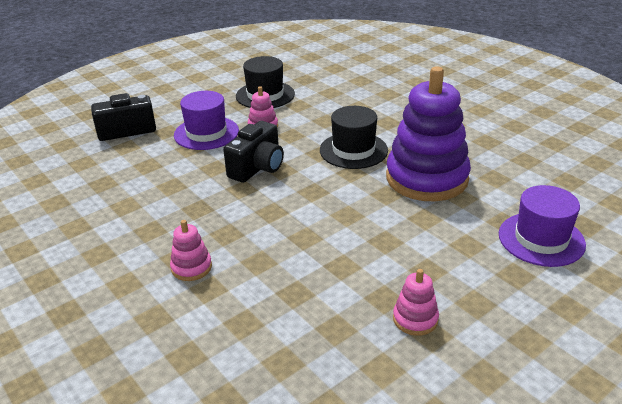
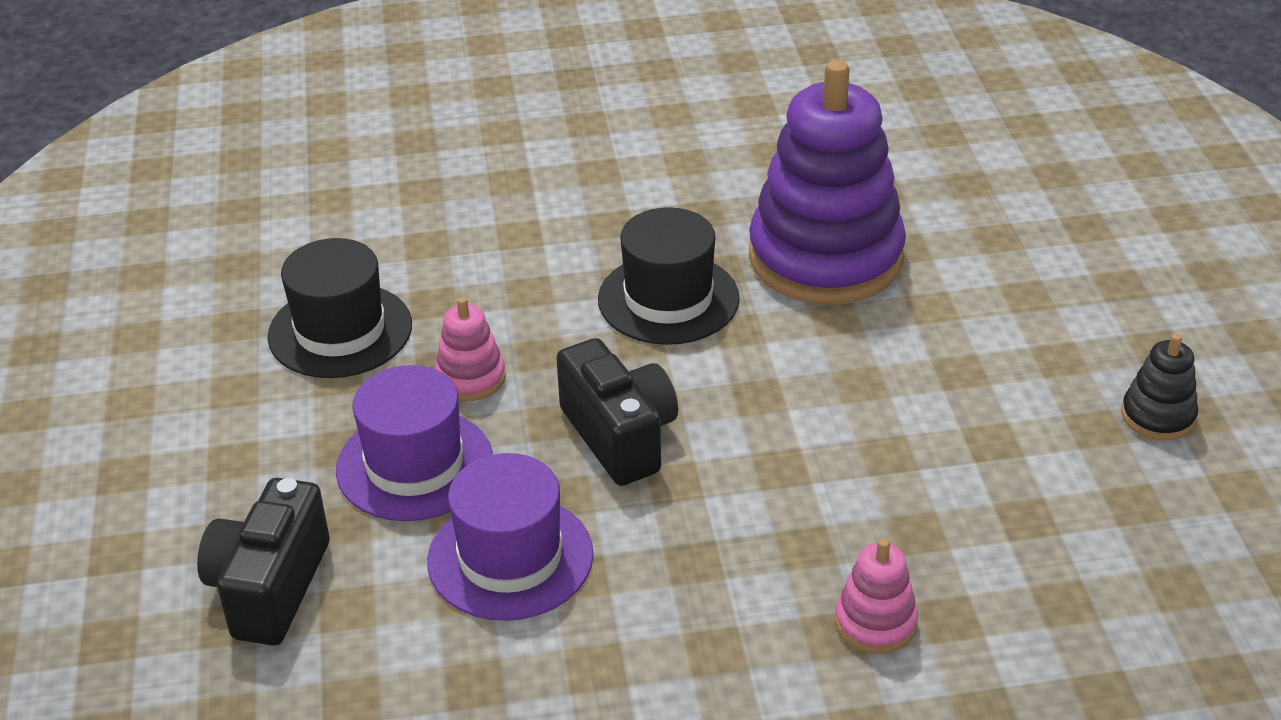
camera: 60 degrees left, 5 degrees up
pink stacking toy [393,269,439,336] -> black stacking toy [1121,334,1198,441]
purple hat [499,185,586,267] -> purple hat moved to [427,453,593,621]

